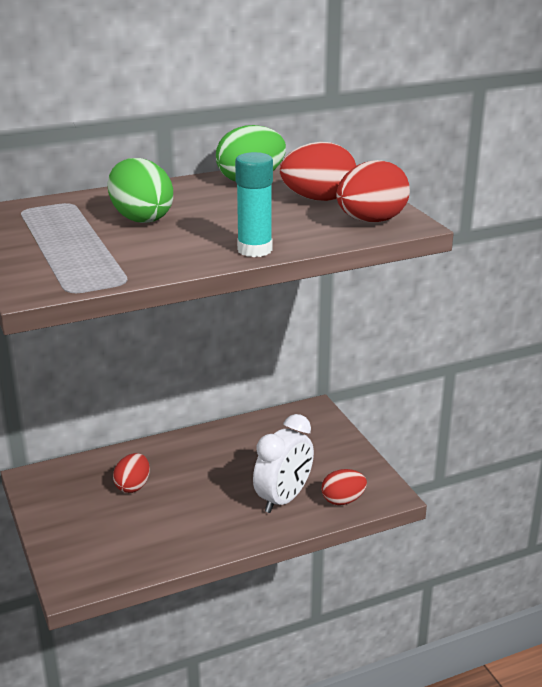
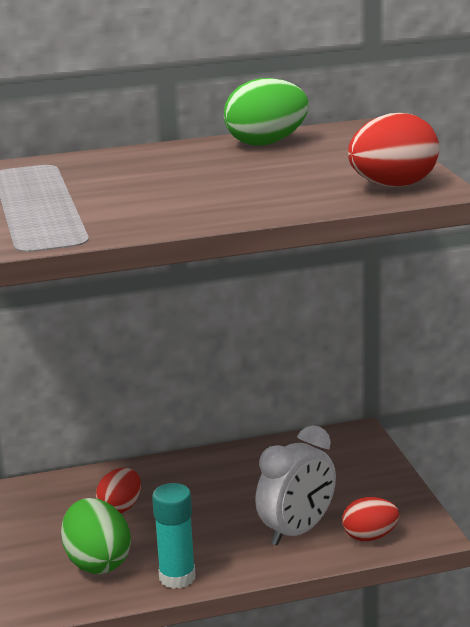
camera: 10 degrees right, 5 degrees down
green egg [108,158,173,223] -> green egg moved to [61,498,131,574]
turquoise glue stick [235,152,273,257] -> turquoise glue stick moved to [152,483,196,589]
red egg [280,142,356,201] -> none

